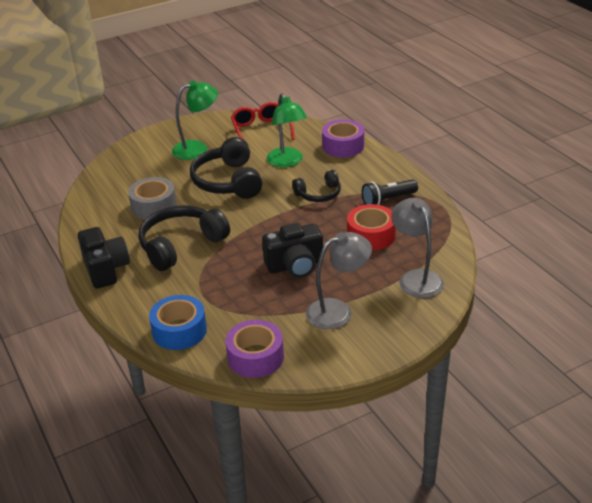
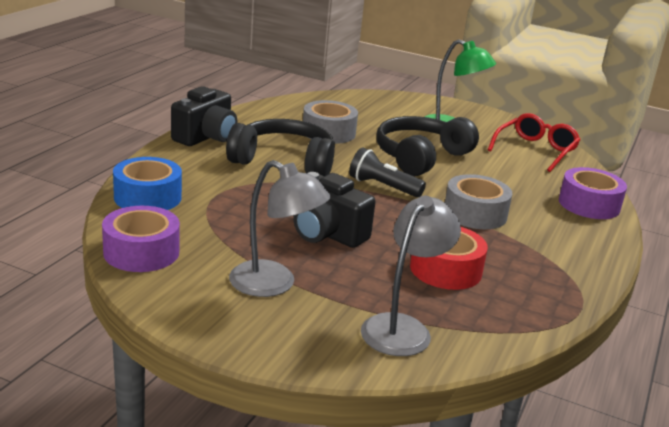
camera: 50 degrees right, 10 degrees down
green lamp [267,93,307,168] -> none
black headphones [292,170,341,202] -> grey tape [445,174,512,229]
black flashlight [362,180,418,205] -> black flashlight moved to [349,148,426,197]

